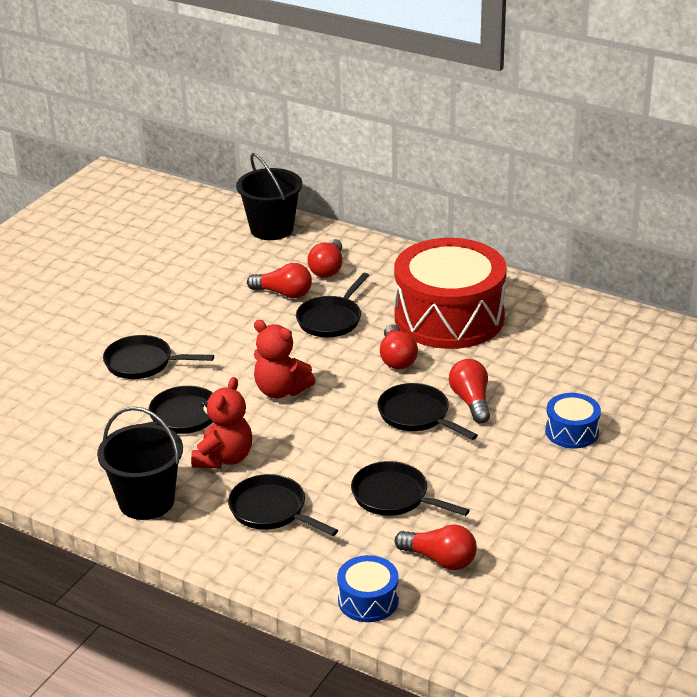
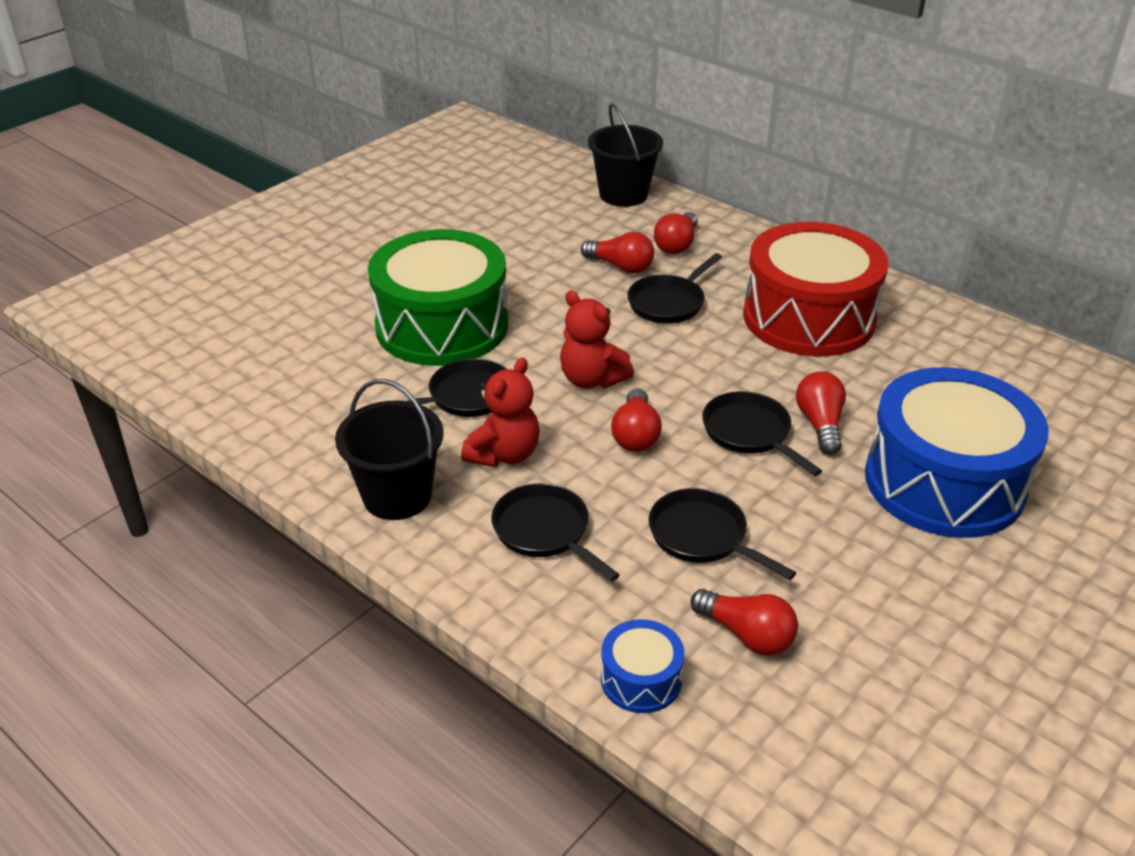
camera: 10 degrees right, 5 degrees up
black pan [103,335,214,379] -> green drum [368,229,508,366]
red light bulb [380,325,418,369] -> red light bulb moved to [611,388,662,452]
blue drum [545,393,601,449] -> blue drum [865,367,1049,538], size x2.30

